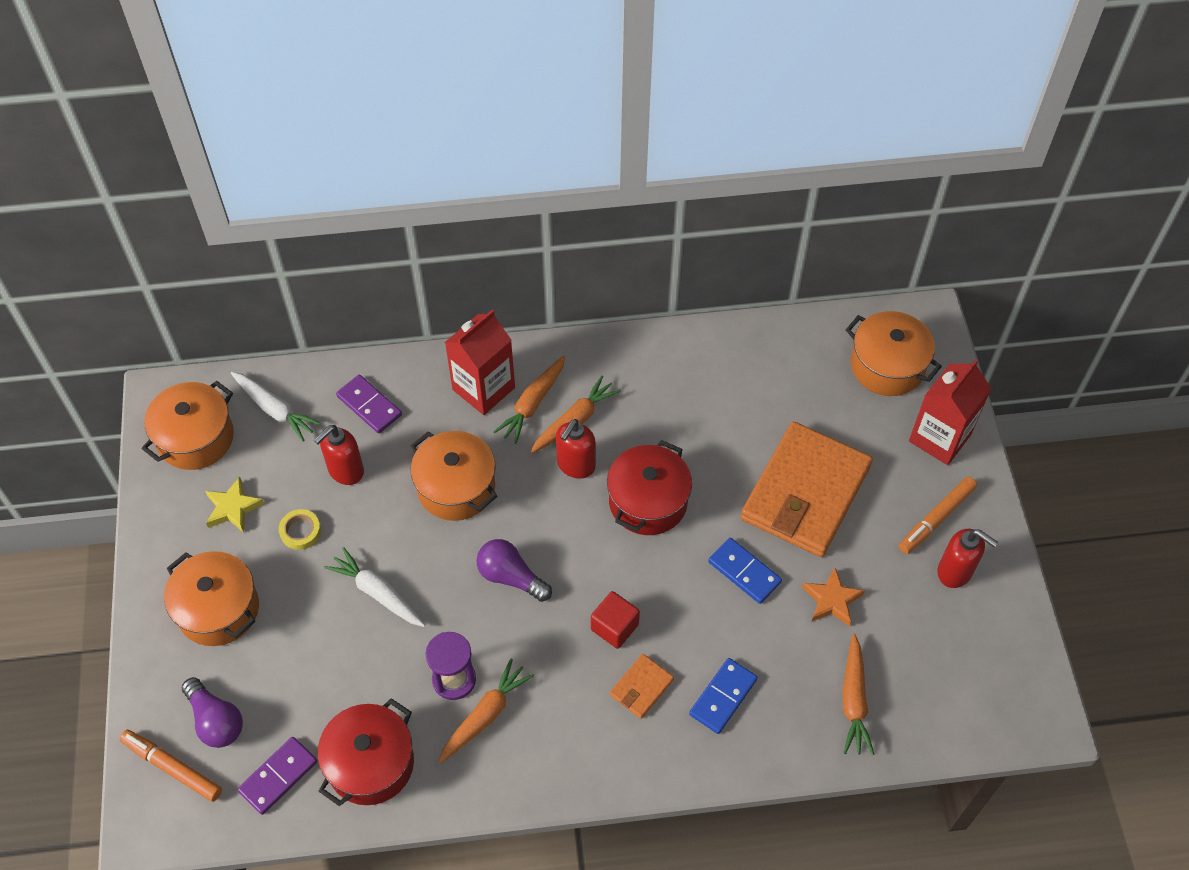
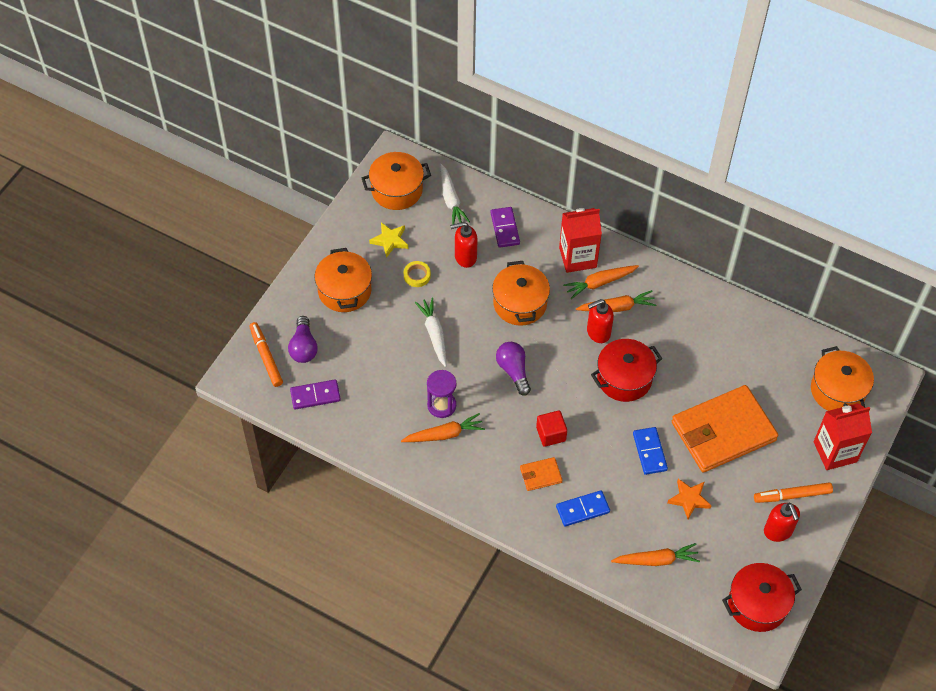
camera: 35 degrees right, 0 degrees up
red pot [318,698,414,806] -> red pot moved to [722,563,802,632]
orange carrot [843,633,875,755] -> orange carrot turned 135 degrees counterclockwise [611,543,700,566]

